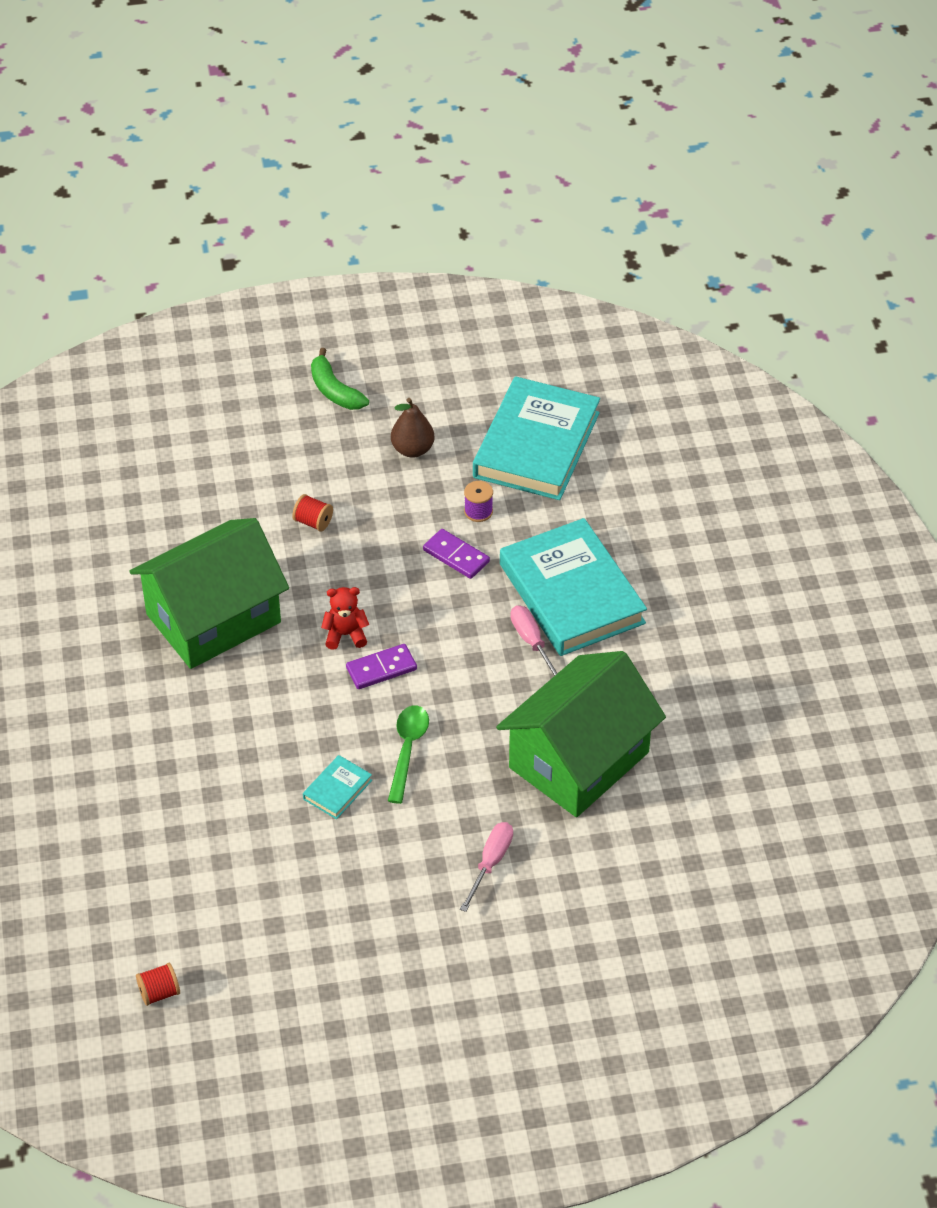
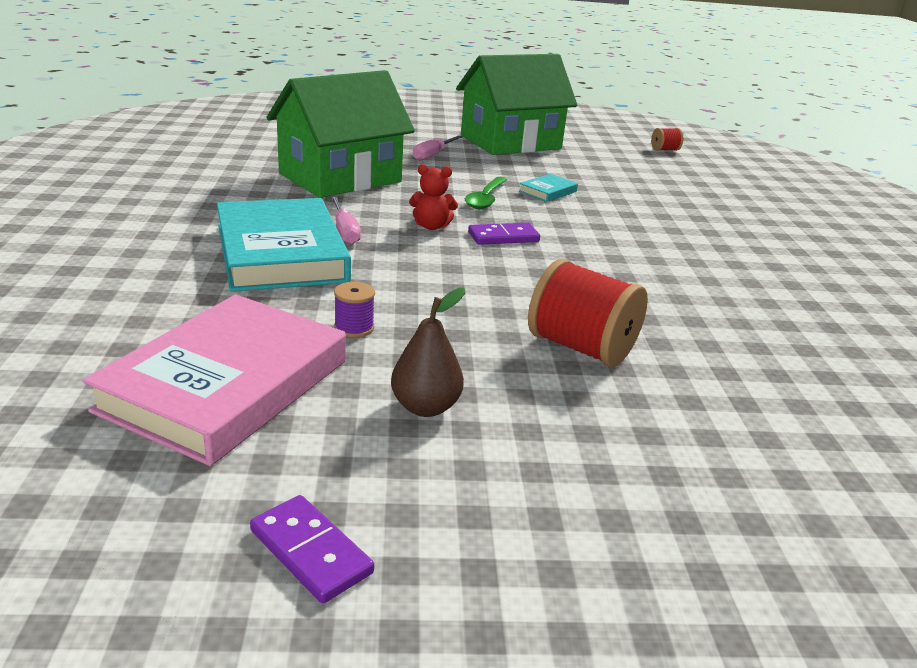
camera: 175 degrees left, 20 degrees down
green house [129,518,289,669] -> green house moved to [456,54,577,155]
red spool [292,494,333,531] -> red spool [528,259,648,367], size x2.08
green banana [311,348,369,410] -> none
red teddy bear [321,587,369,650] -> red teddy bear moved to [409,164,458,230]
purple domino [423,529,490,579] -> purple domino moved to [250,495,374,603]
turquoise book [473,376,600,500] -> pink book [83,295,346,466]

